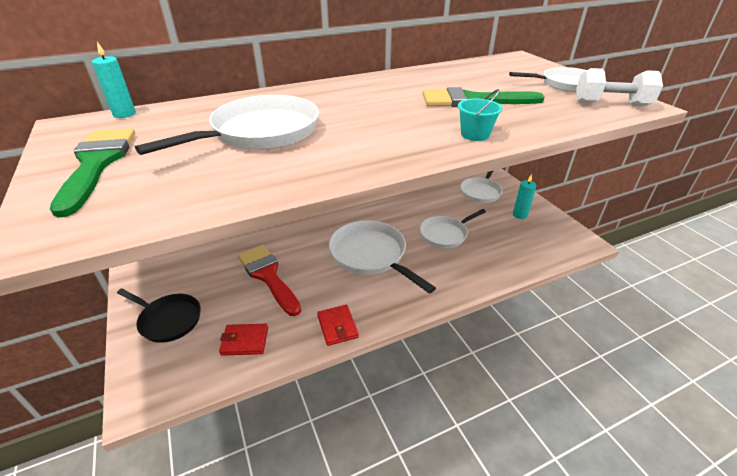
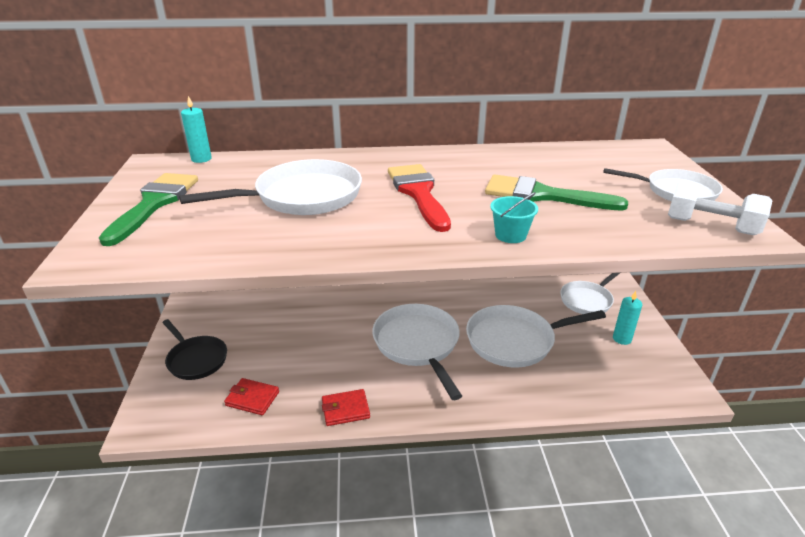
camera: 20 degrees right, 5 degrees down
red brush [238,245,301,316] -> red brush moved to [388,164,451,232]
red wallet [317,305,359,346] -> red wallet turned 75 degrees clockwise [322,389,370,426]
white pan [420,209,486,248] -> white pan [466,305,606,368], size x1.53

